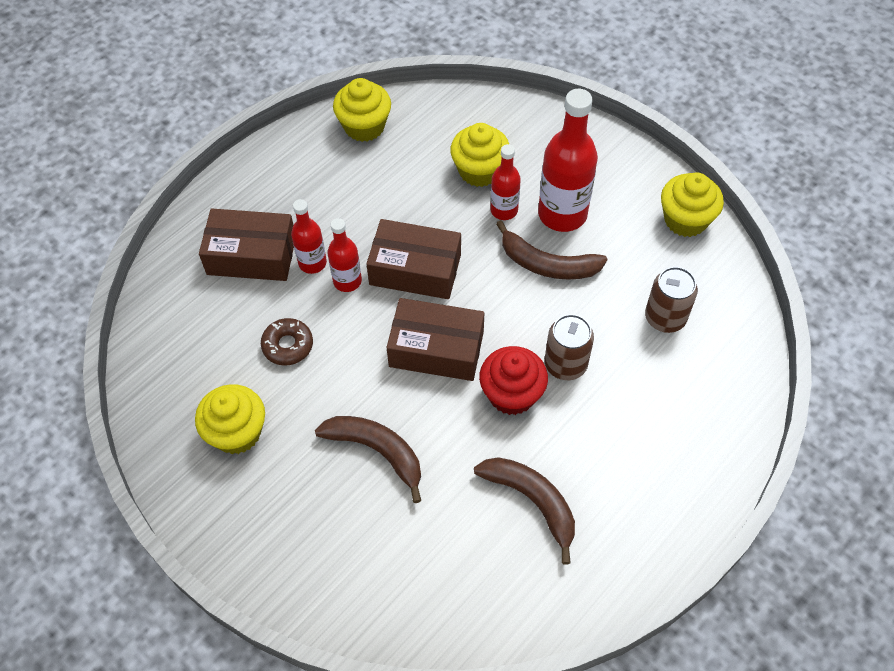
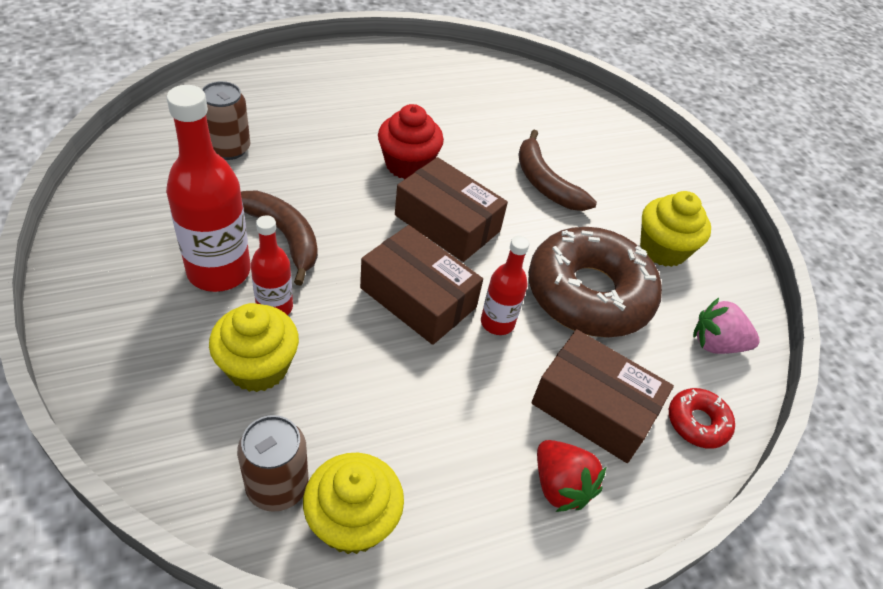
camera: 160 degrees left, 10 degrees down
brown donut [261,318,313,365] -> brown donut [528,227,662,337], size x2.27
red bottle [291,199,327,274] -> none
brown banana [474,457,575,565] -> none
brown can [545,314,594,380] -> brown can moved to [237,415,309,512]
yellow cupcake [661,172,724,237] -> none
none -> red strawberry [537,440,606,512]
none -> red donut [669,388,735,449]
none -> pink strawberry [693,298,760,354]

